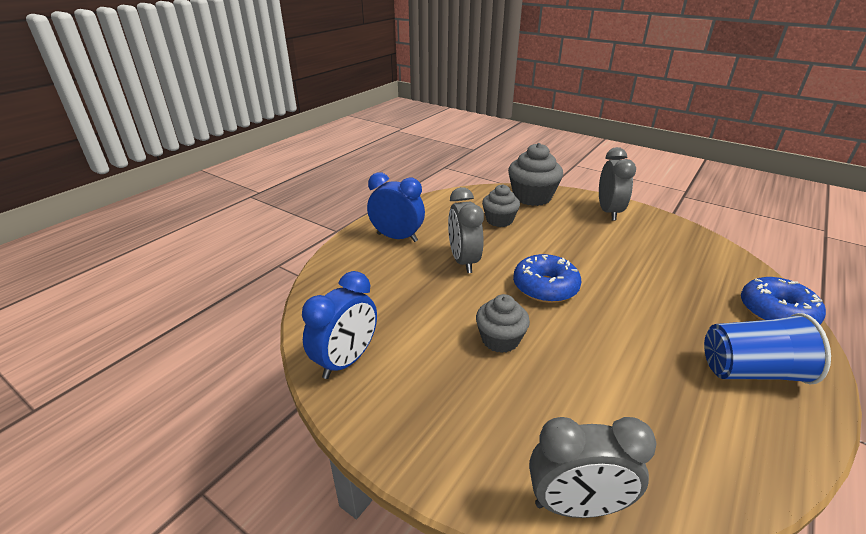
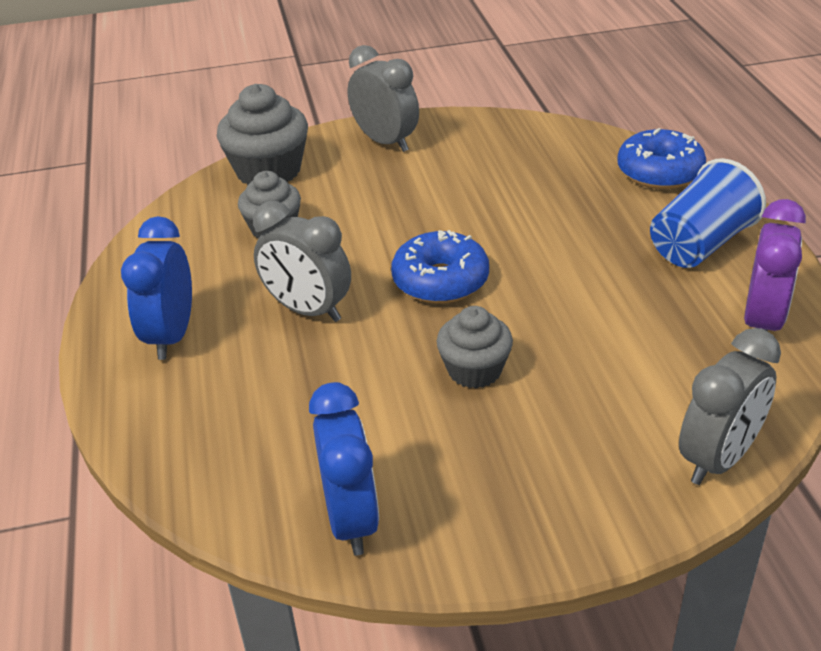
camera: 45 degrees left, 5 degrees up
blue clock [367,172,425,242] -> blue clock turned 60 degrees counterclockwise [121,216,192,360]
none -> purple clock [744,199,806,332]

